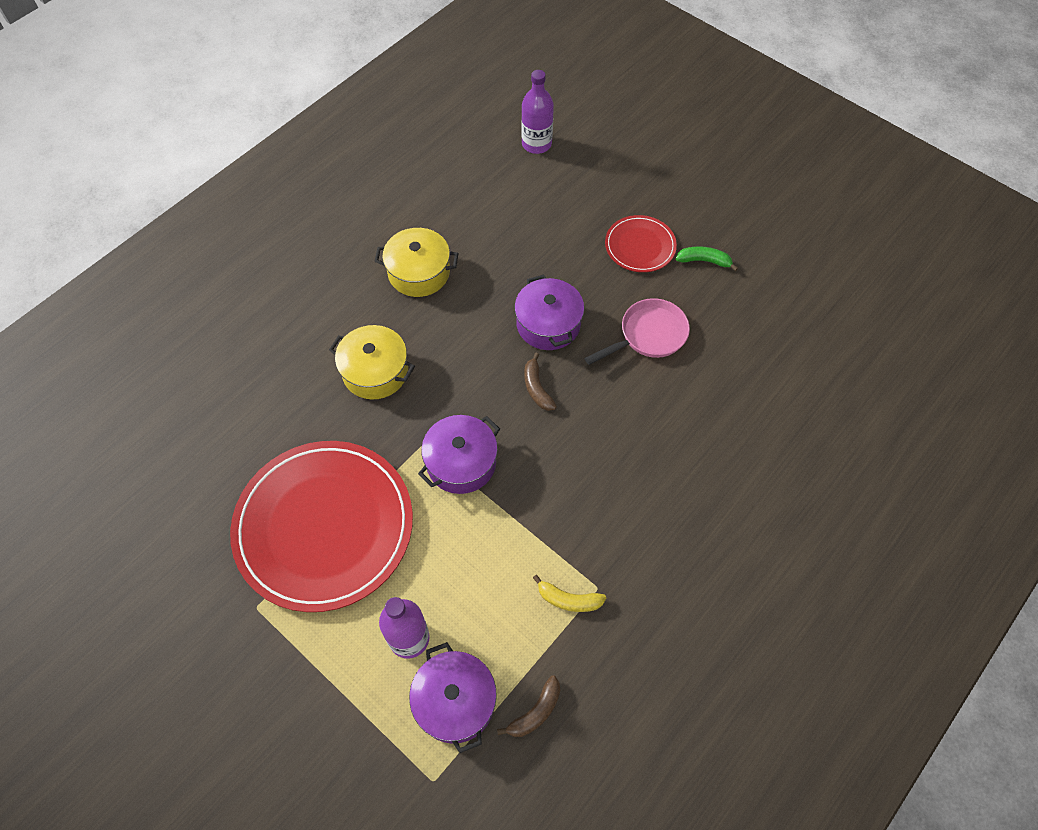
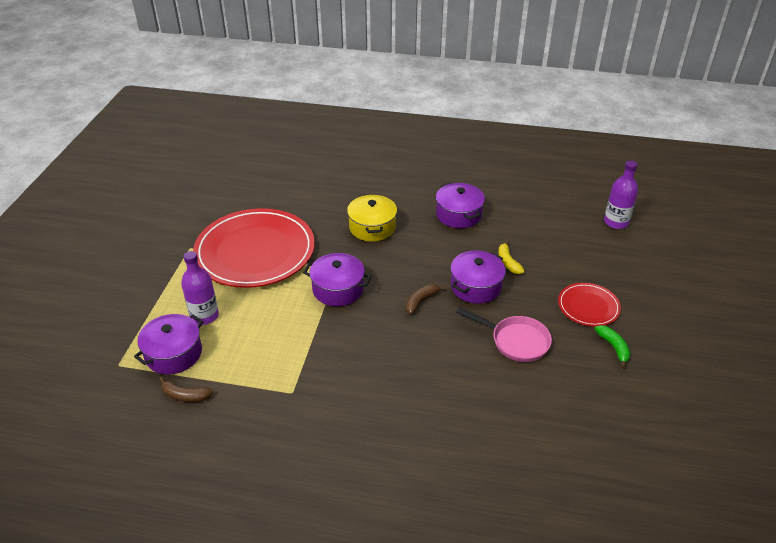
camera: 60 degrees right, 20 degrees down
yellow pot [375,228,459,297] -> purple pot [436,182,485,228]
yellow banana [533,575,606,612] -> yellow banana moved to [498,240,525,274]

